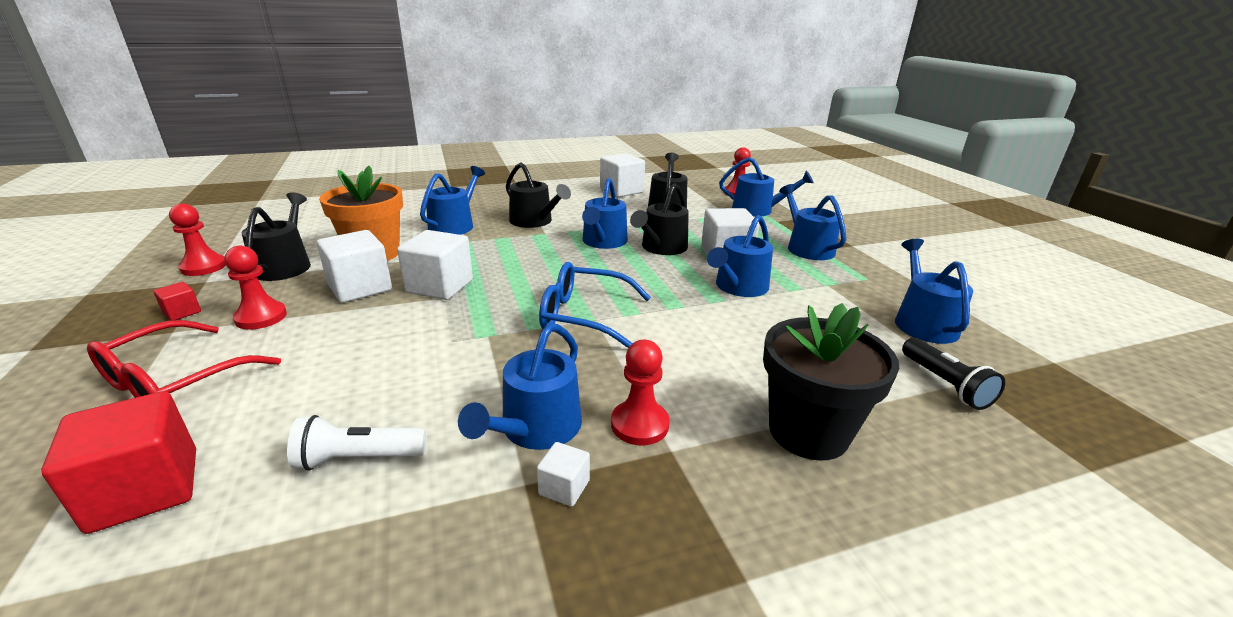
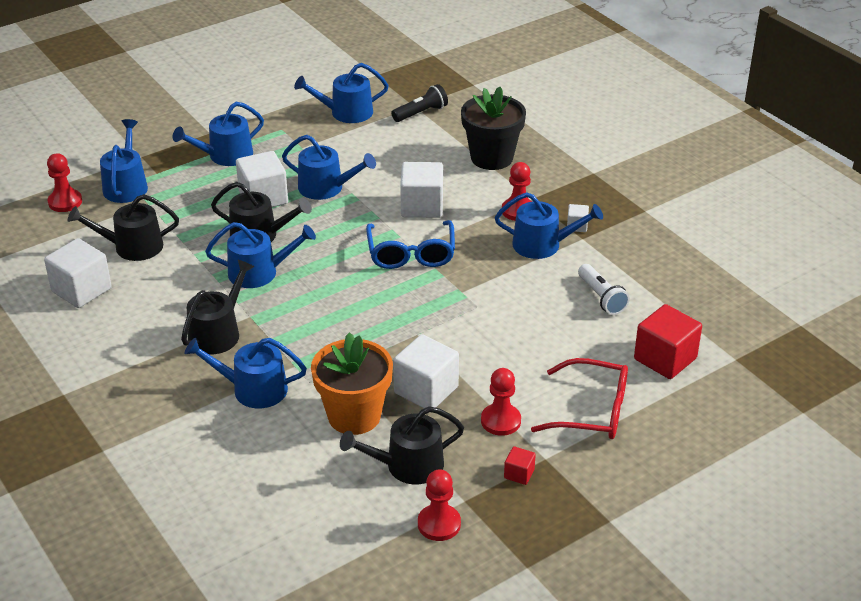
camera: 105 degrees left, 10 degrees up
white cube [397,230,473,300] -> white cube moved to [400,162,443,218]

